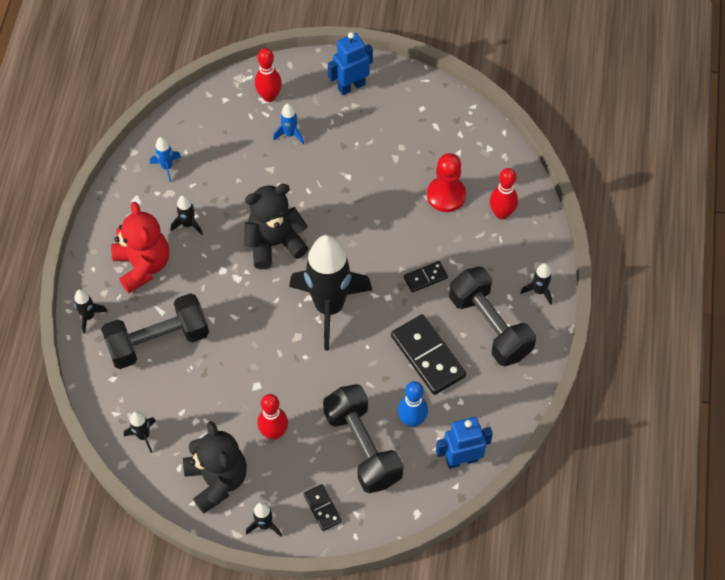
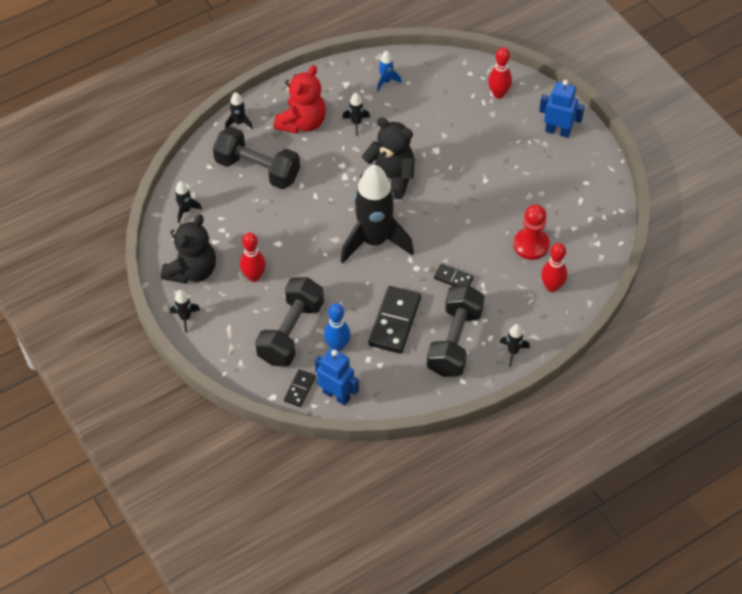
camera: 50 degrees right, 5 degrees down
blue rocket [273,104,304,144] -> none
black domino [303,484,342,531] -> black domino moved to [284,369,316,407]

